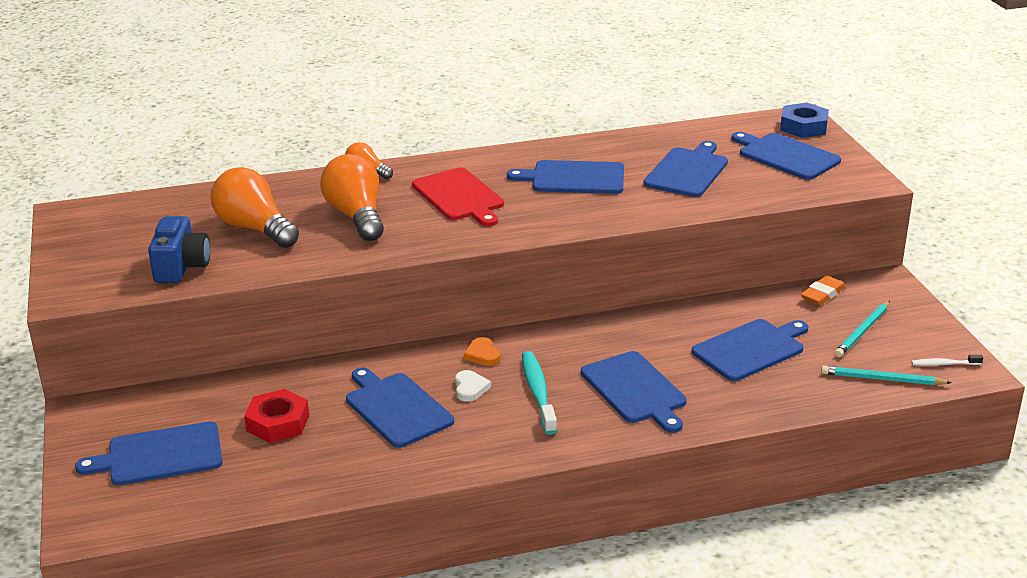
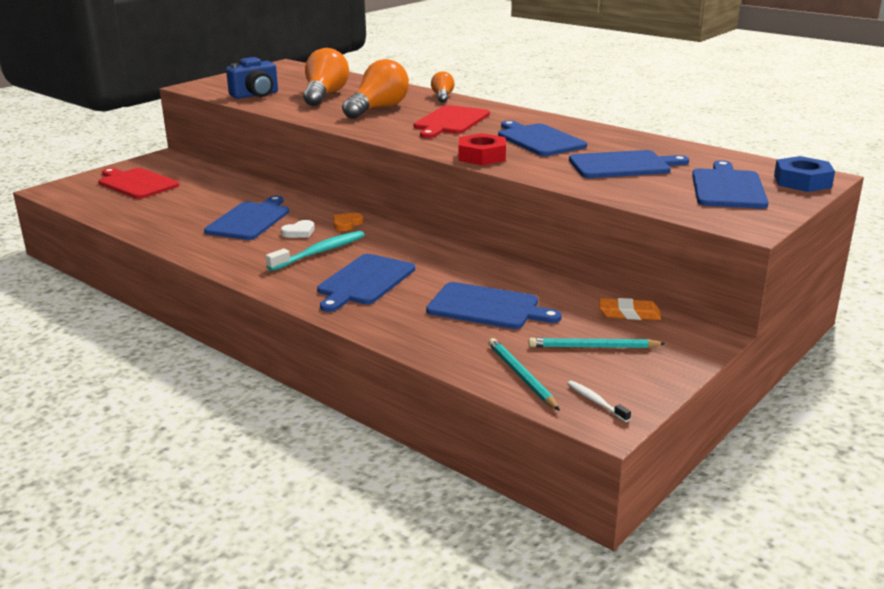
camera: 55 degrees right, 5 degrees down
blue cutting board [75,422,223,485] -> red cutting board [98,168,180,199]
red nut [244,389,309,443] -> red nut moved to [459,133,506,165]

